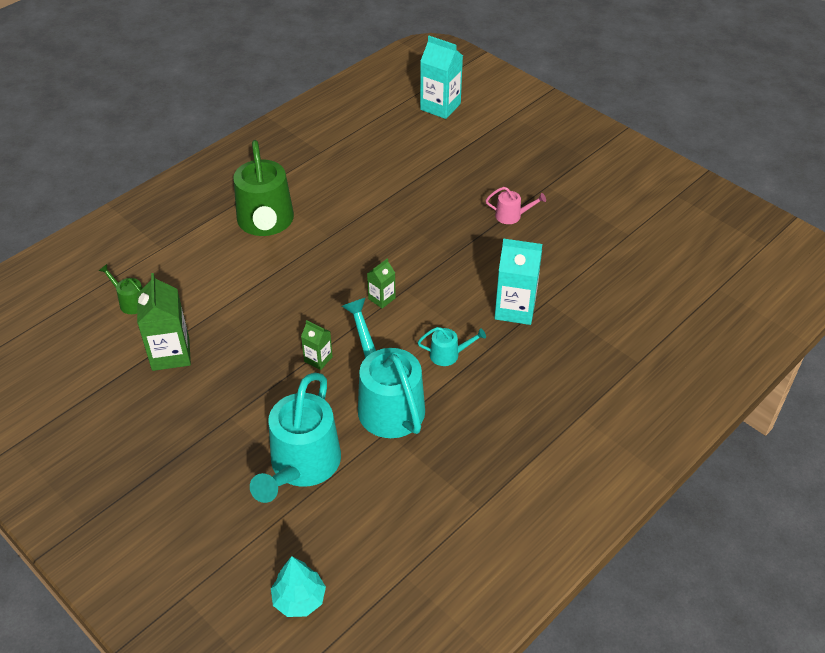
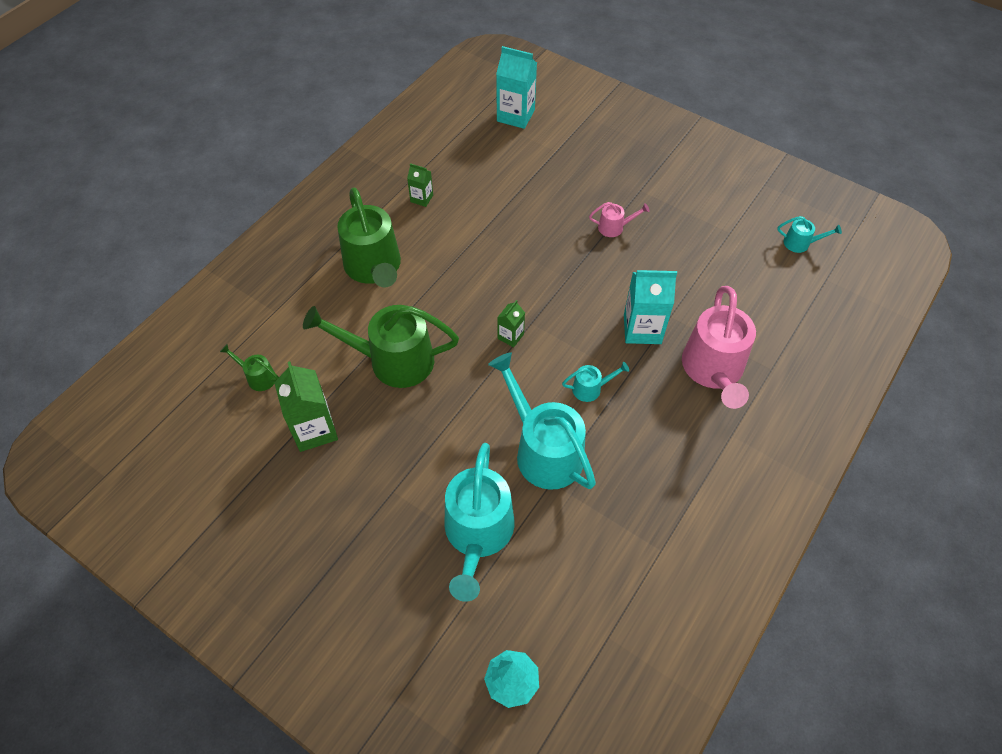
camera: 10 degrees left, 10 degrees up
green carton [301,320,333,370] -> green carton moved to [407,163,433,207]
none -> green watering can [303,305,459,388]
none -> pink watering can [682,286,756,409]
none -> turquoise watering can [777,216,842,253]

